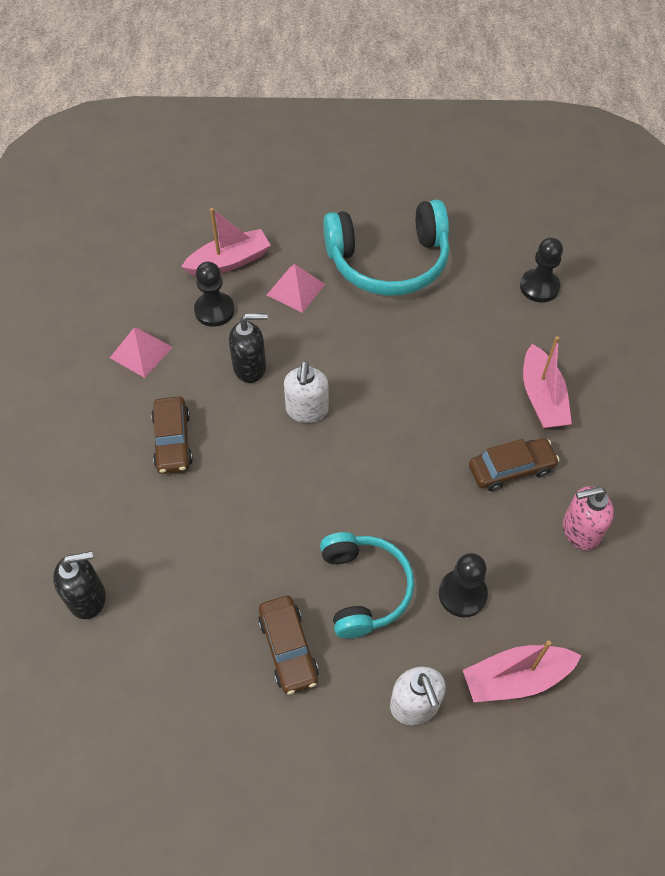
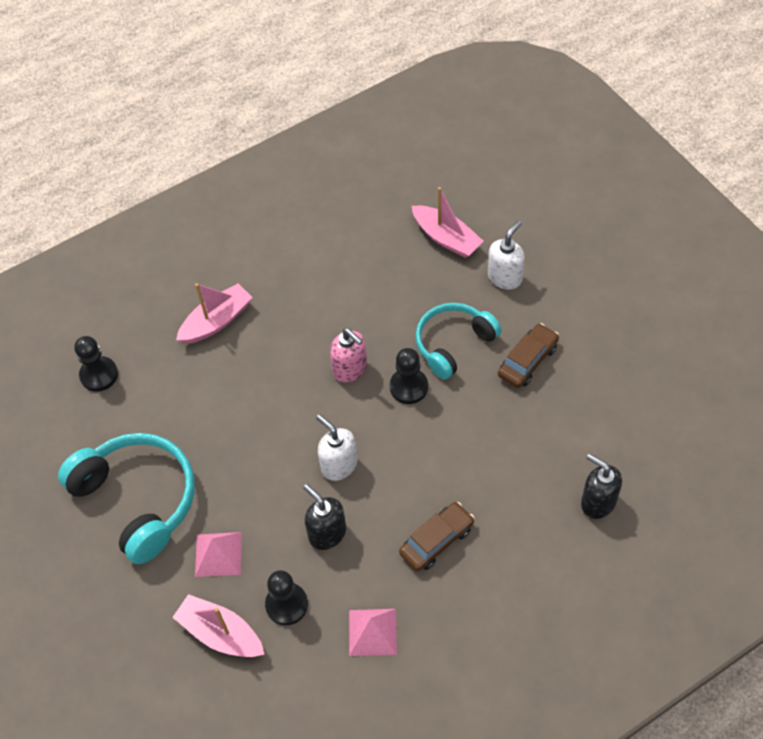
camera: 120 degrees left, 0 degrees up
white soap dispenser [284,361,329,423] -> white soap dispenser turned 105 degrees counterclockwise [316,414,357,481]
black pawn [438,553,488,617] -> black pawn moved to [390,348,428,404]
brown car [469,438,560,491] -> none
pink soap dispenser [563,486,614,550] -> pink soap dispenser moved to [330,328,367,383]

